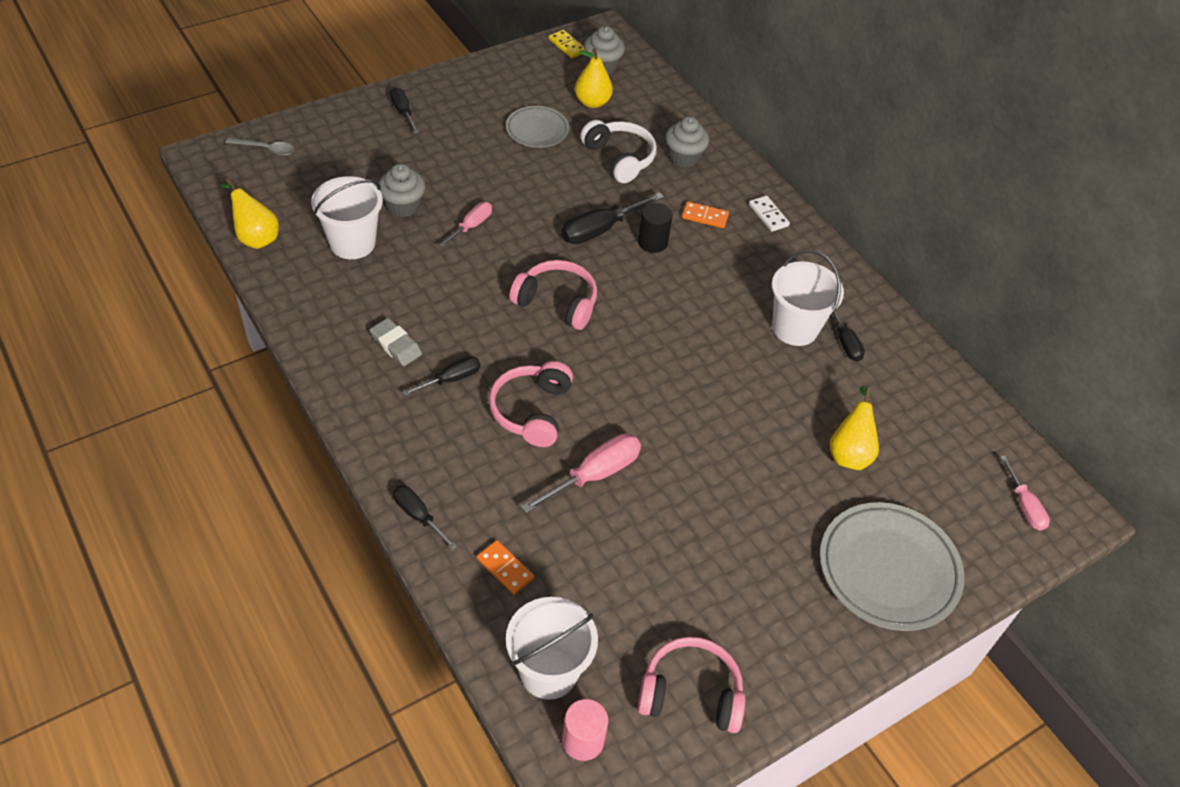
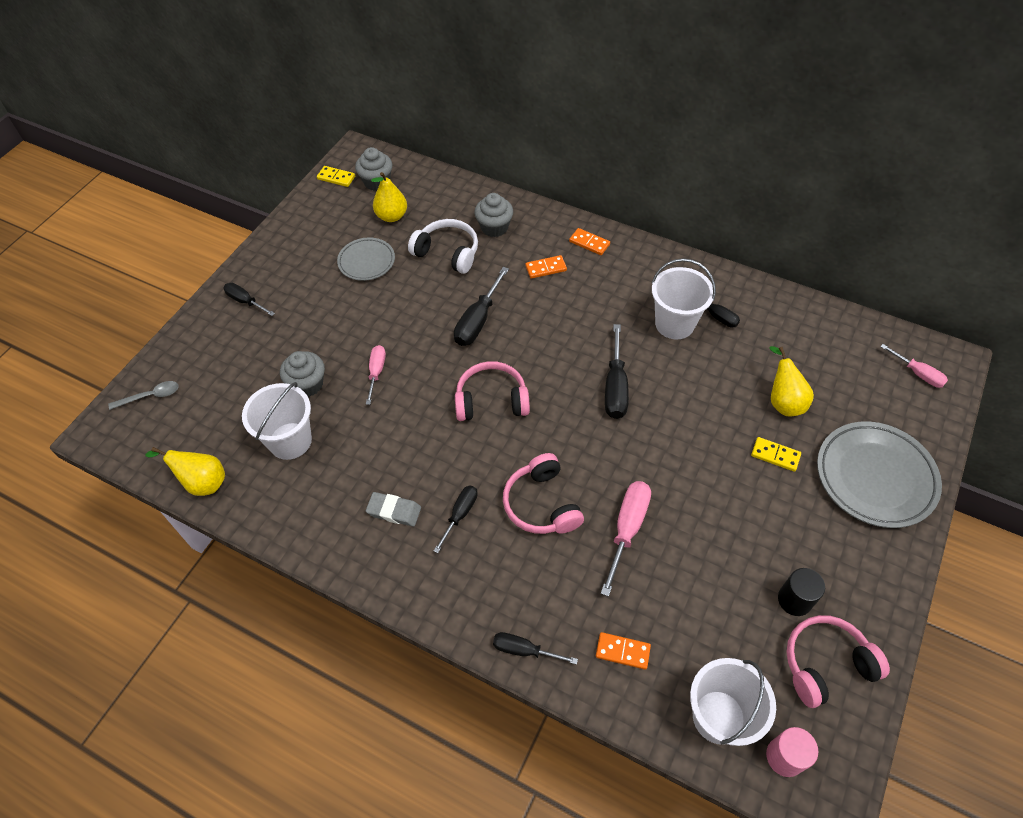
camera: 25 degrees left, 5 degrees up
black cylinder [638,203,673,253] -> black cylinder moved to [778,568,825,616]
white domino [749,196,790,232] -> orange domino [569,228,610,255]
none -> black screwdriver [605,324,629,419]
none -> yellow domino [751,437,801,472]

